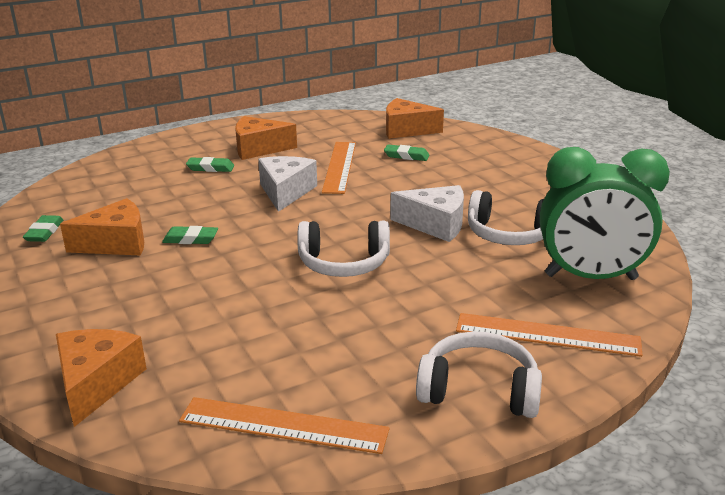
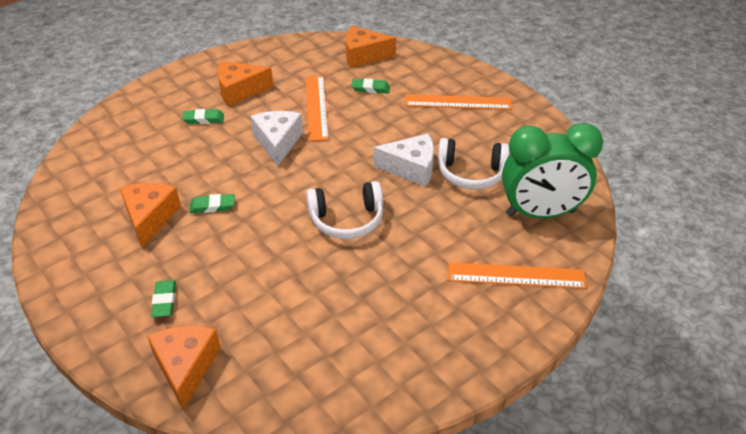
camera: 10 degrees left, 15 degrees up
green eraser [23,215,63,242] -> green eraser moved to [151,280,176,317]
orange cheese [60,198,144,255] -> orange cheese turned 60 degrees counterclockwise [120,183,181,248]
orange ruler [179,397,390,454] -> orange ruler moved to [405,94,512,110]
white headphones [416,332,542,418] -> none

